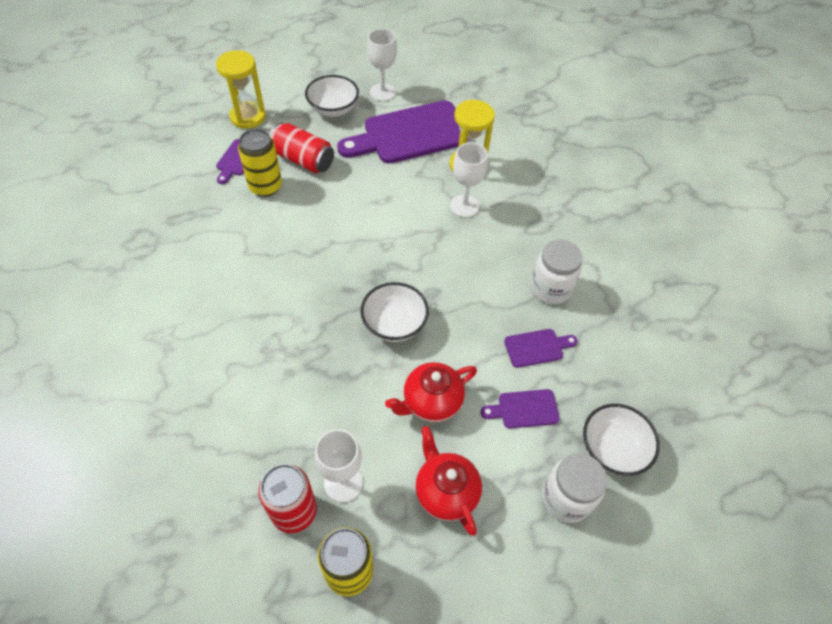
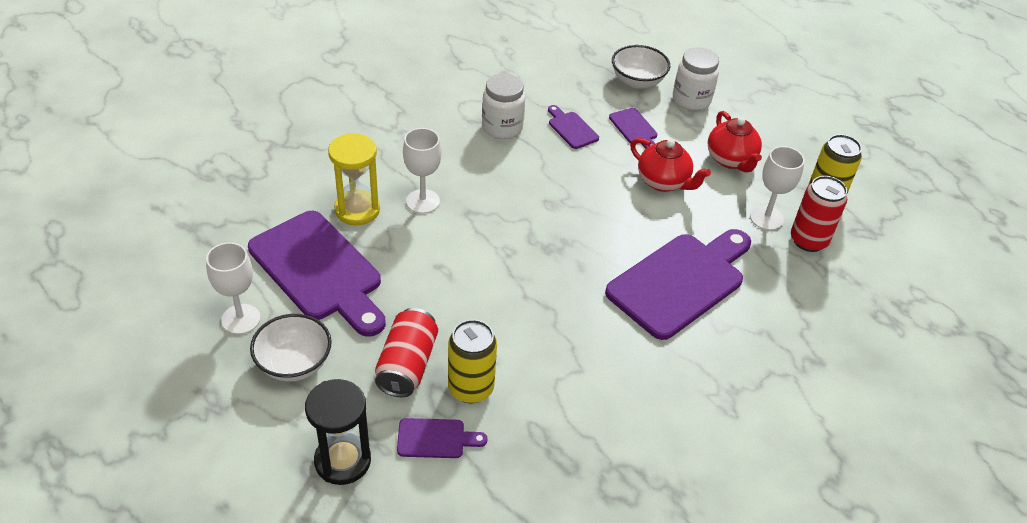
camera: 110 degrees left, 10 degrees down
yellow hourglass [216,50,266,129] -> black hourglass [305,379,371,485]
white bowl [361,282,429,342] -> none
red teapot [415,426,482,536] -> red teapot turned 60 degrees counterclockwise [708,111,762,173]
none -> purple cutting board [605,229,751,340]

